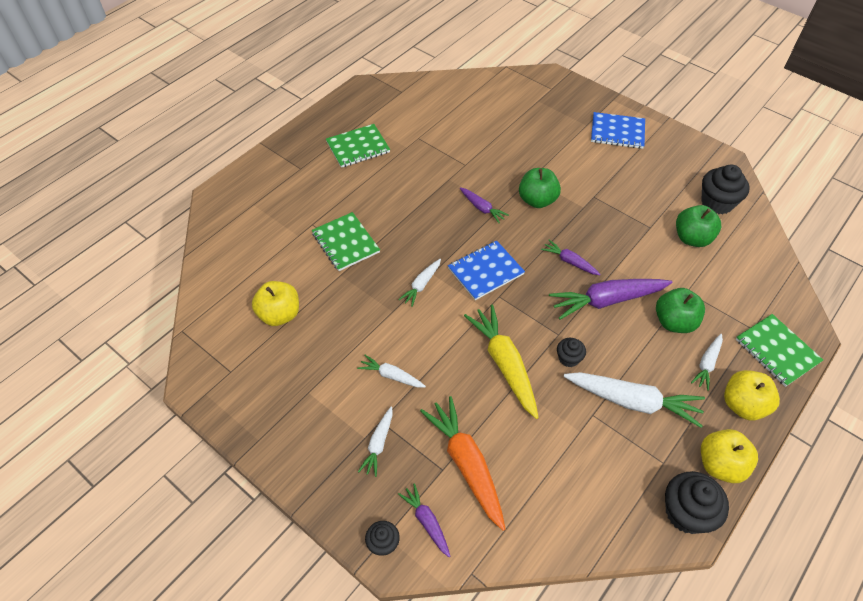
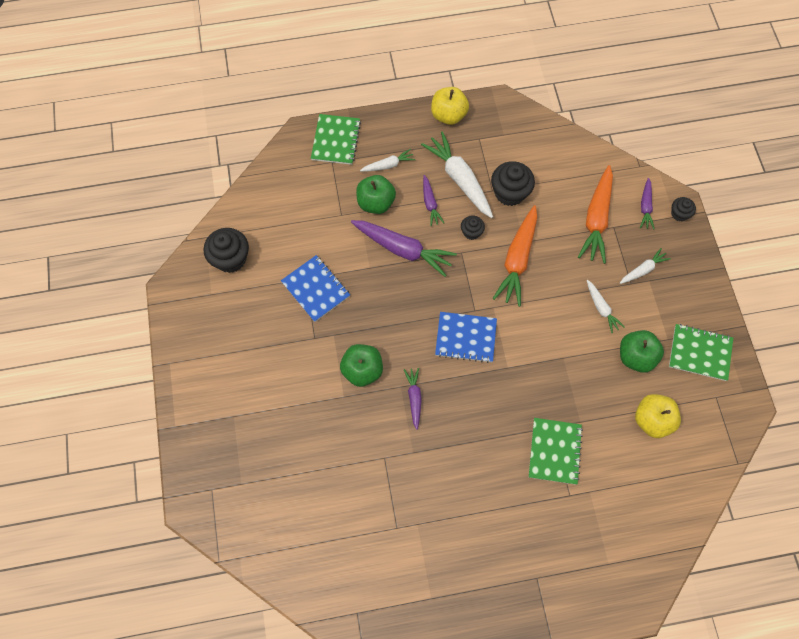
camera: 140 degrees left, 15 degrees up
green notebook [326,124,390,168] -> green notebook moved to [669,324,733,381]
white carrot [398,259,441,307] -> none
yellow carrot [464,304,539,419] -> orange carrot [493,205,537,307]
purple carrot [541,240,600,275] -> purple carrot moved to [423,175,444,226]
blue notebook [591,112,645,149] -> blue notebook moved to [281,255,350,322]
black cupcake [665,471,729,534] -> black cupcake moved to [491,161,535,206]
green apple [676,205,721,247] -> green apple moved to [620,330,664,373]
yellow apple [724,370,780,421] -> none

